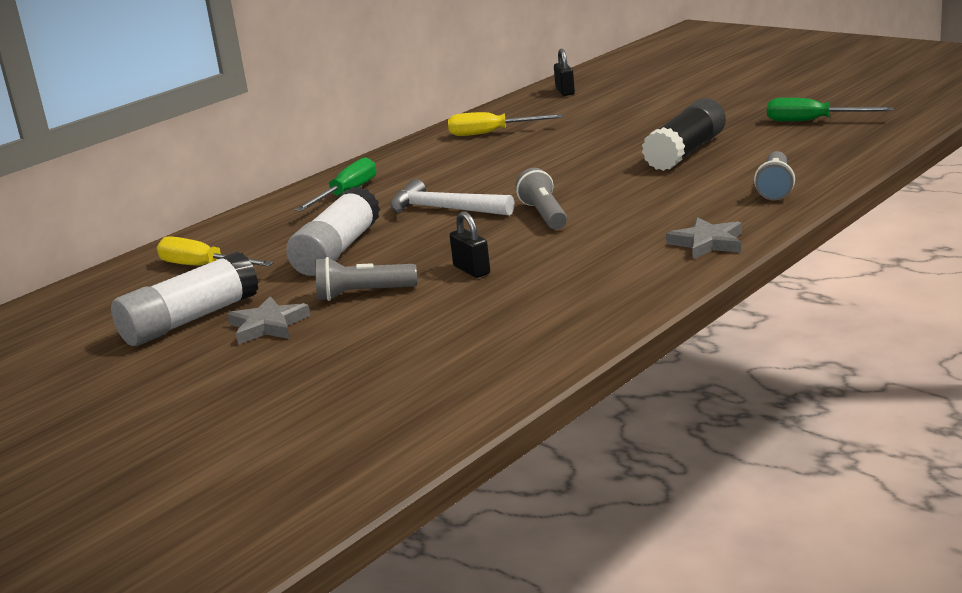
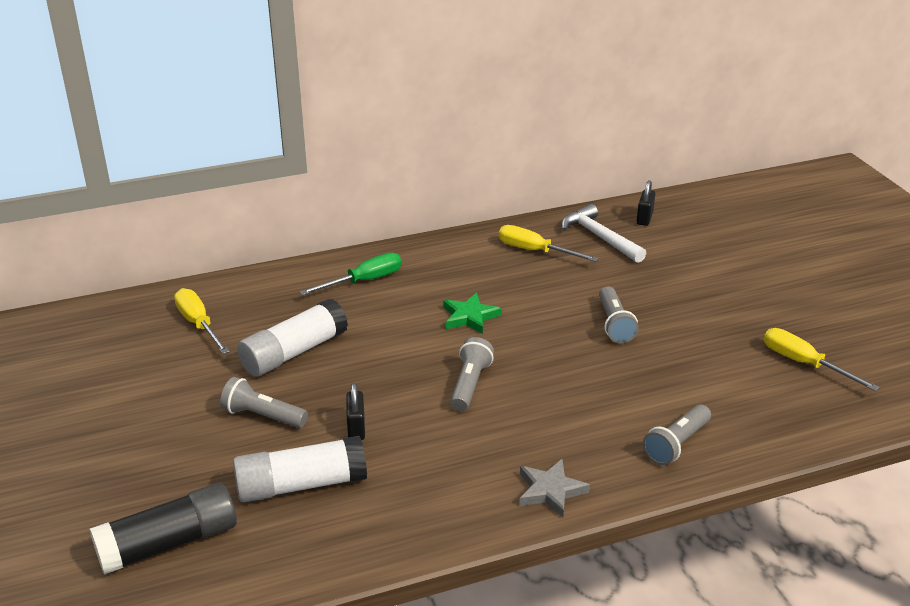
camera: 25 degrees right, 10 degrees up
white glue stick [111,251,258,346] -> white glue stick moved to [233,436,367,503]
grey star [227,296,310,344] -> none
white hammer [390,179,514,216] -> white hammer moved to [561,204,646,263]
black glue stick [642,98,726,171] -> black glue stick moved to [90,482,237,575]
green screwdriver [767,98,894,122] -> yellow screwdriver [764,328,880,391]
none -> green star [443,293,501,334]
none -> grey flashlight [599,286,639,343]

